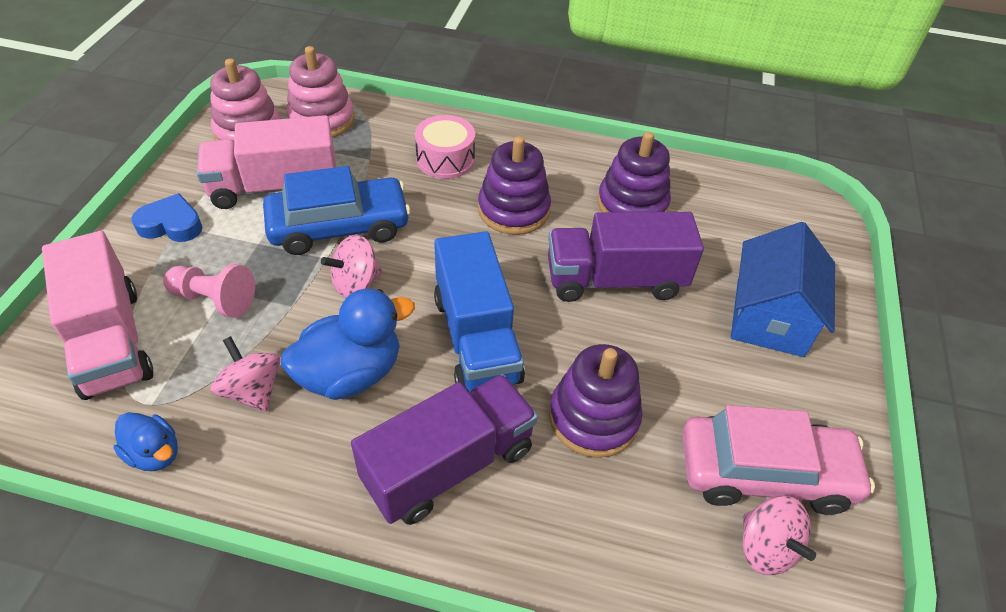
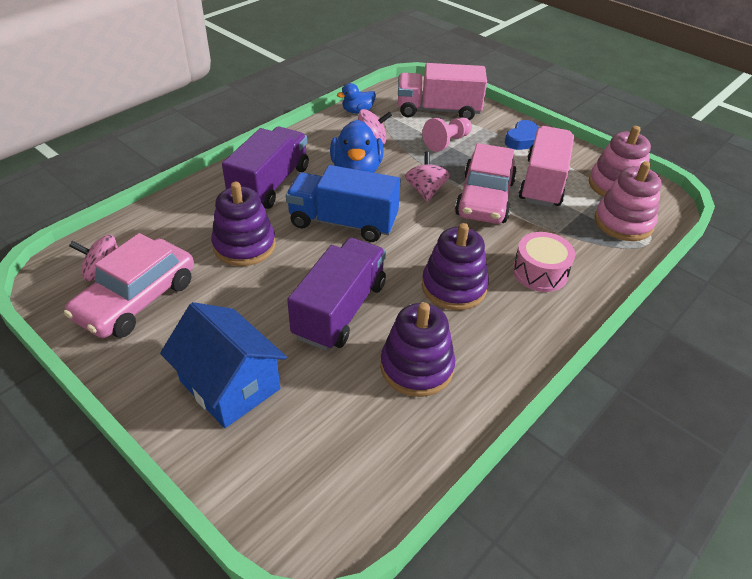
camera: 120 degrees right, 5 degrees down
blue car [263,166,411,255] -> pink car [455,143,517,224]
purple truck [351,374,538,525] -> purple truck turned 150 degrees counterclockwise [222,127,309,209]

